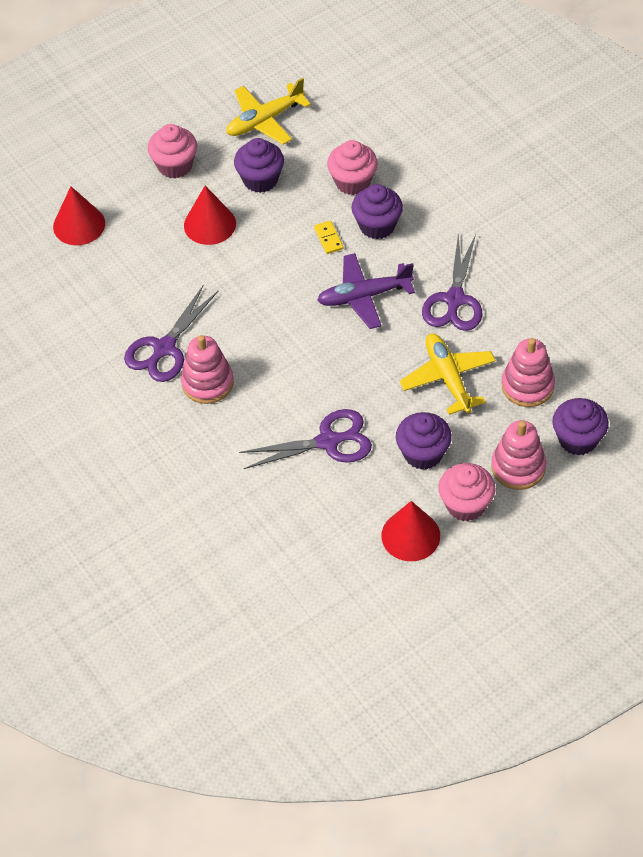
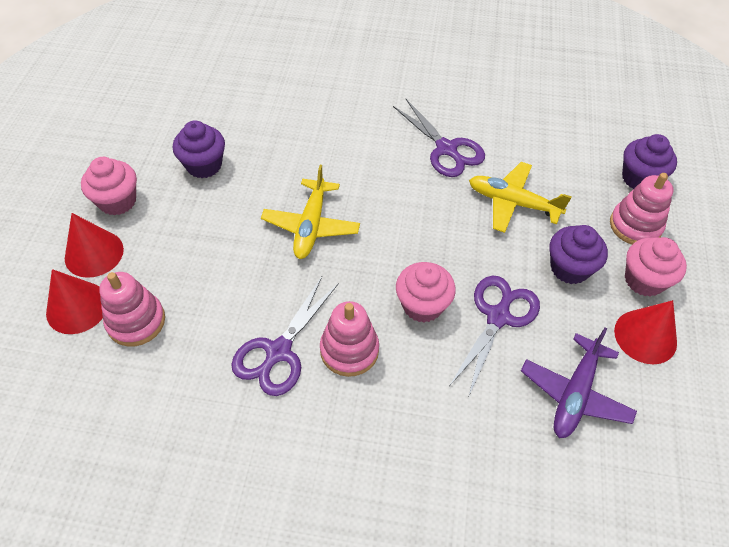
camera: 50 degrees left, 0 degrees up
purple scissors [124,285,218,382] -> purple scissors turned 45 degrees clockwise [231,276,339,396]
red cone [184,186,236,245] -> red cone moved to [65,213,124,278]
yellow plane [226,78,311,145] -> yellow plane moved to [261,165,360,259]
yellow domino [314,221,343,254] -> none
purple plane [317,253,415,329] -> purple plane moved to [521,327,637,438]
pink cupcake [327,140,378,195] -> pink cupcake moved to [396,262,456,323]
purple cupcake [351,184,403,239] -> none
pink stacking toy [502,338,555,407] -> pink stacking toy moved to [99,272,165,346]

